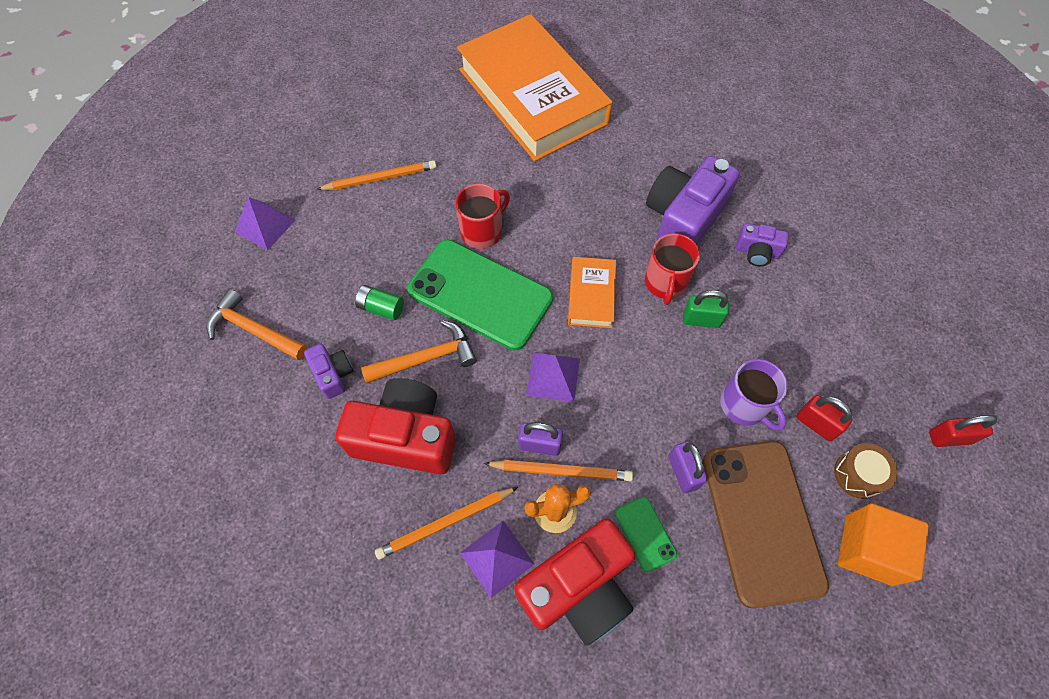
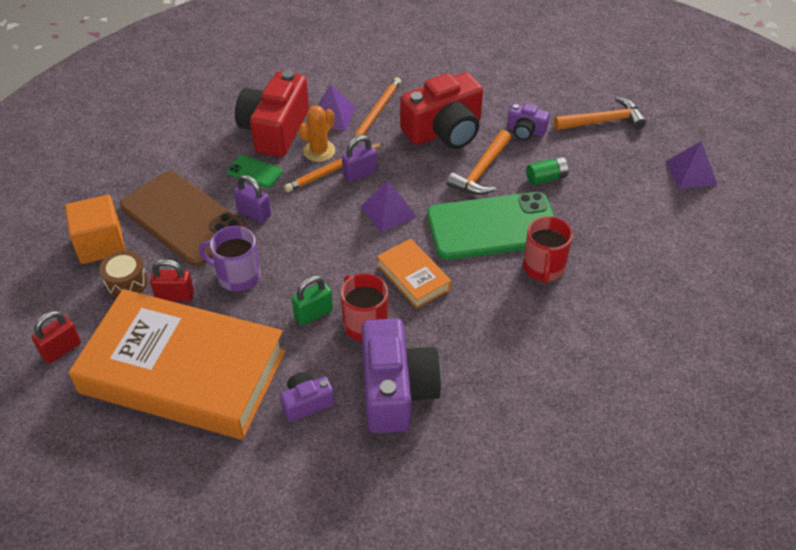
camera: 140 degrees right, 15 degrees down
orange pencil [316,160,437,190] -> none
orange book [457,14,613,161] -> orange book moved to [69,289,286,440]

